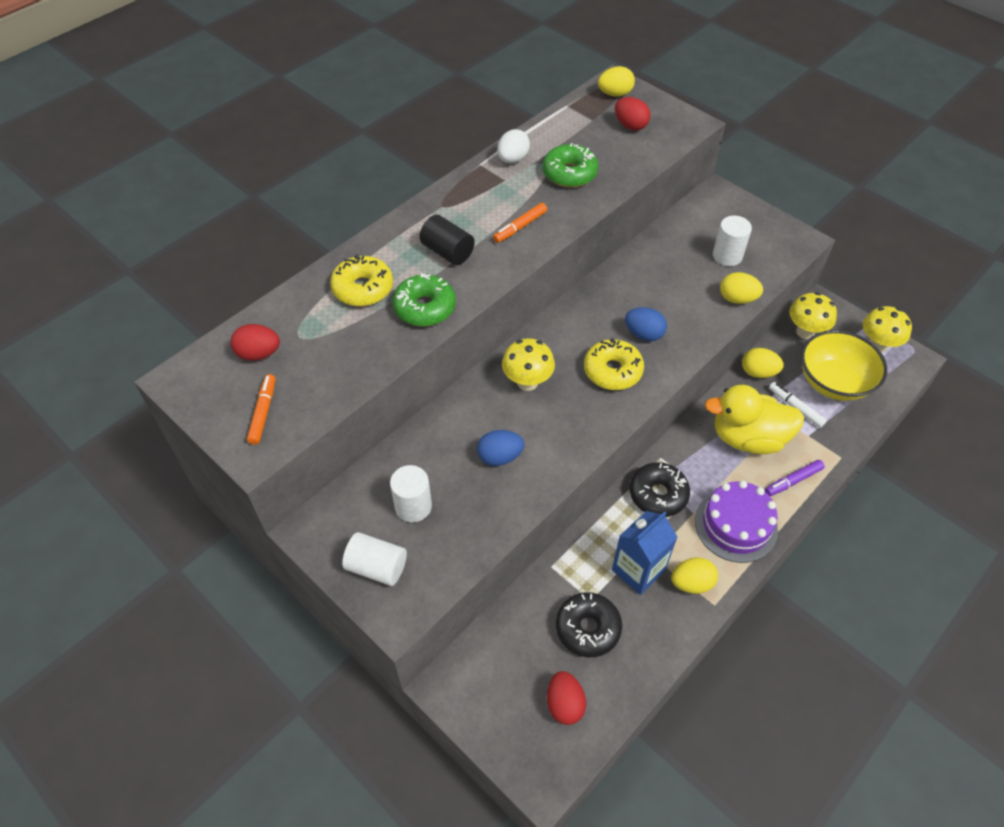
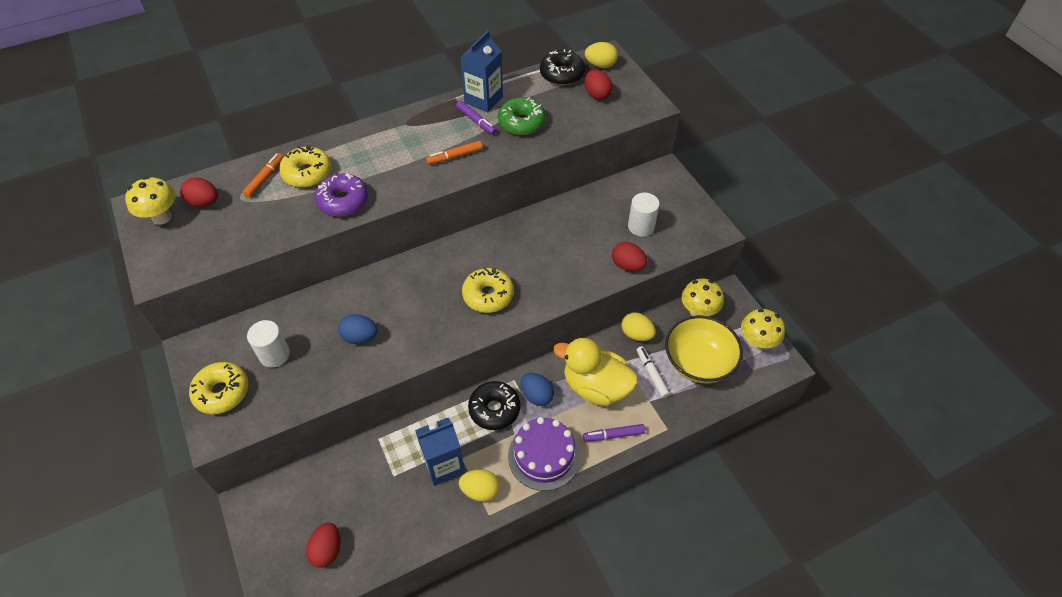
camera: 20 degrees right, 0 degrees up
orange marker [247,374,276,445] -> orange marker moved to [243,153,284,198]
white cylinder [342,532,407,586] -> yellow donut [189,362,249,414]
green donut [392,273,456,327] -> purple donut [315,173,368,216]
black cylinder [419,215,475,265] -> none
white egg [497,129,530,163] -> blue carton [460,31,503,112]
yellow mushroom [502,338,555,391] -> yellow mushroom moved to [125,177,176,225]
black donut [556,592,622,657] -> black donut moved to [540,49,585,86]
blue egg [625,307,667,341] -> blue egg moved to [521,373,554,406]
yellow egg [720,272,763,304] -> red egg [612,242,647,271]
none -> purple marker [456,101,497,135]

